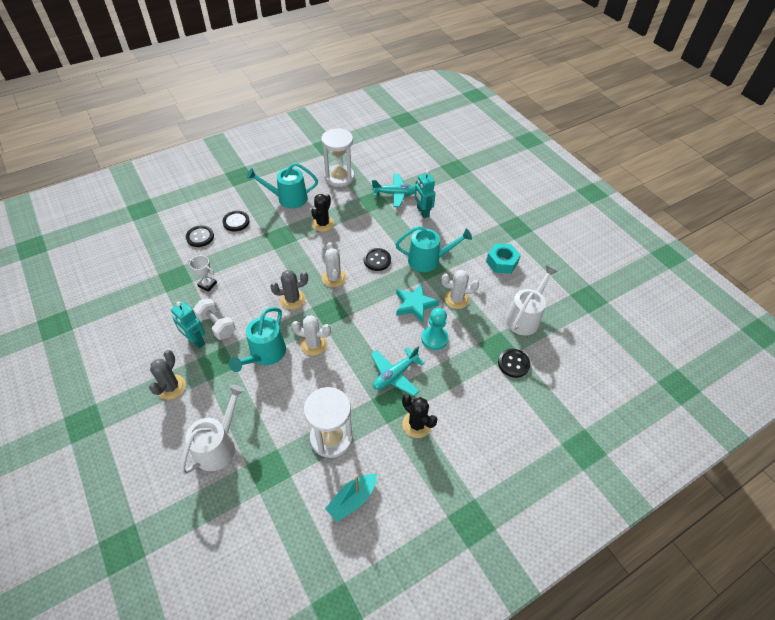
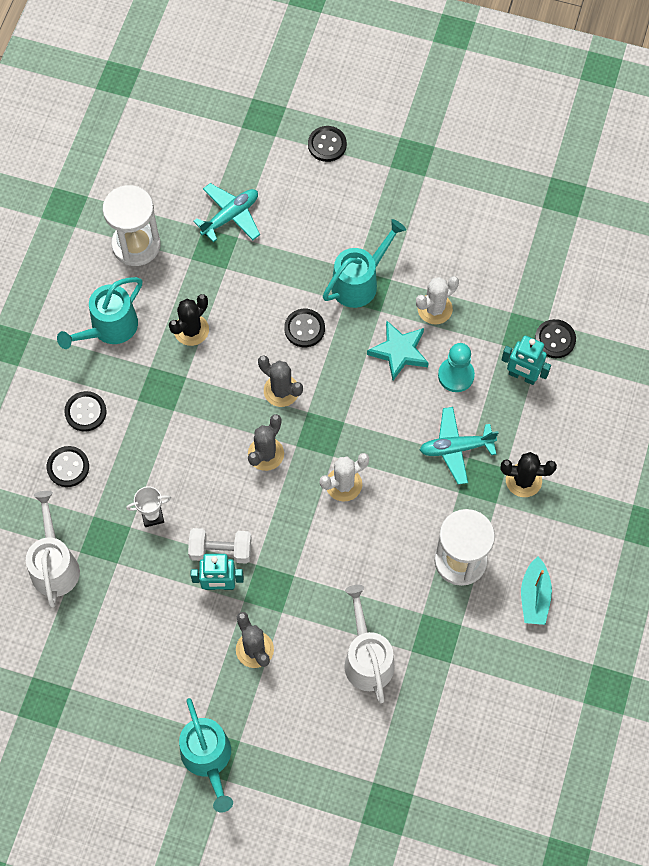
camera: 40 degrees left, 15 degrees up
turquoise watering can [229,307,286,372] -> turquoise watering can moved to [179,698,233,813]
black cactus [311,194,334,232] -> black cactus turned 60 degrees clockwise [169,294,209,346]
white cactus [322,242,346,287] -> grey cactus [258,355,303,407]
turquoise plane [371,346,425,396] -> turquoise plane turned 75 degrees clockwise [420,407,498,485]
turquoise robot [414,170,435,218] -> turquoise robot moved to [501,336,551,385]
turquoise nut [486,243,521,274] -> none
white watering can [506,266,558,335] -> white watering can moved to [26,491,80,608]
none -> black button [308,126,347,162]

